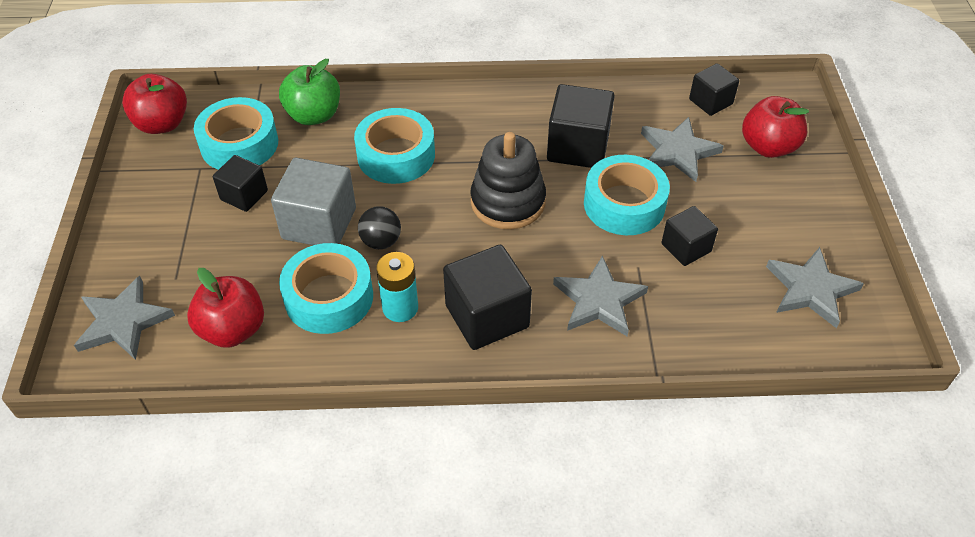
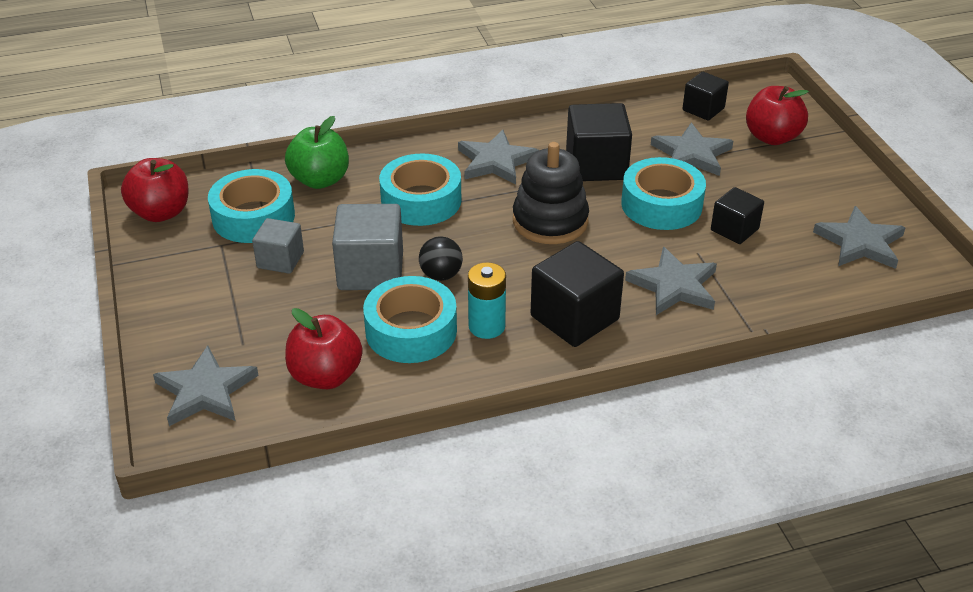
camera: 15 degrees left, 10 degrees down
black cube [213,155,268,212] -> grey cube [252,218,304,274]
none -> grey star [458,130,539,185]

